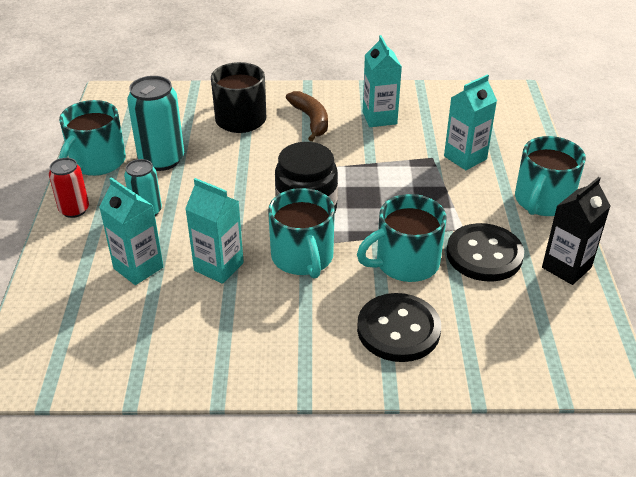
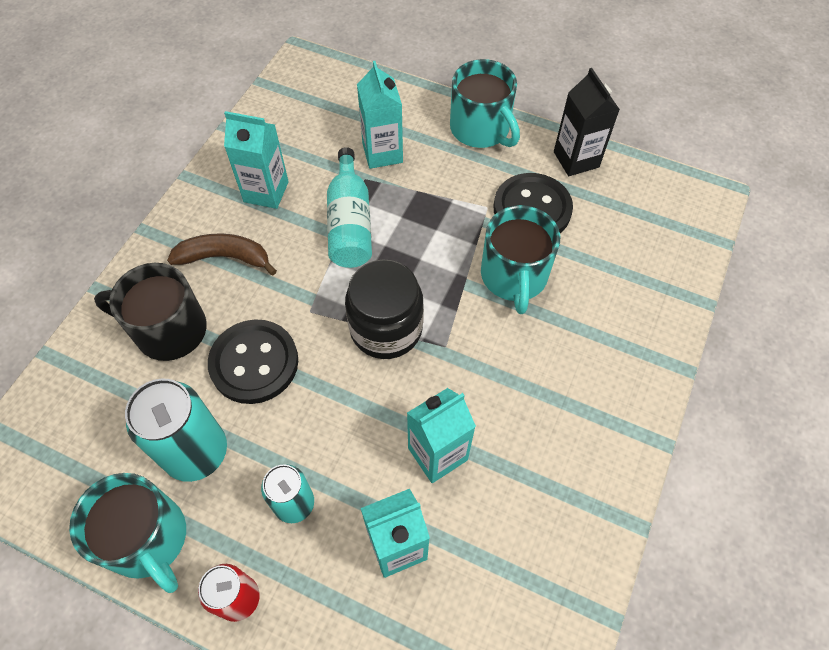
camera: 65 degrees left, 20 degrees up
turquoise mug [268,188,335,278] -> none
black button [357,293,441,362] -> black button moved to [208,319,298,404]
none -> turquoise bottle [327,147,372,268]

